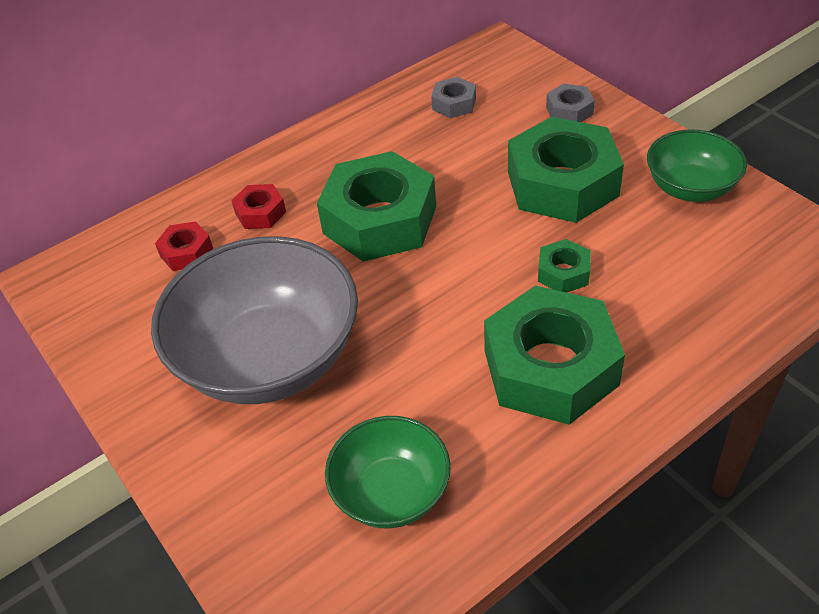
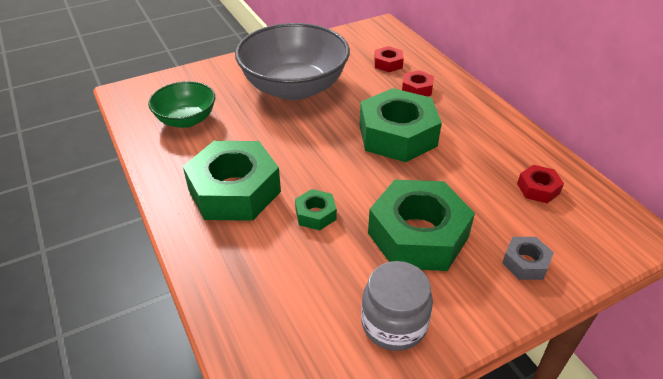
camera: 95 degrees right, 5 degrees down
grey nut [431,77,476,118] -> red nut [517,165,564,203]
green bowl [647,129,747,202] -> grey jar [361,261,433,351]

